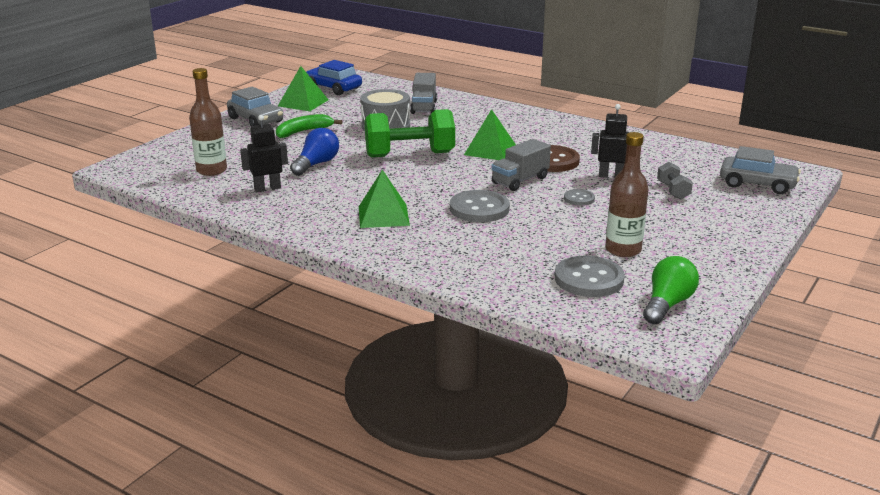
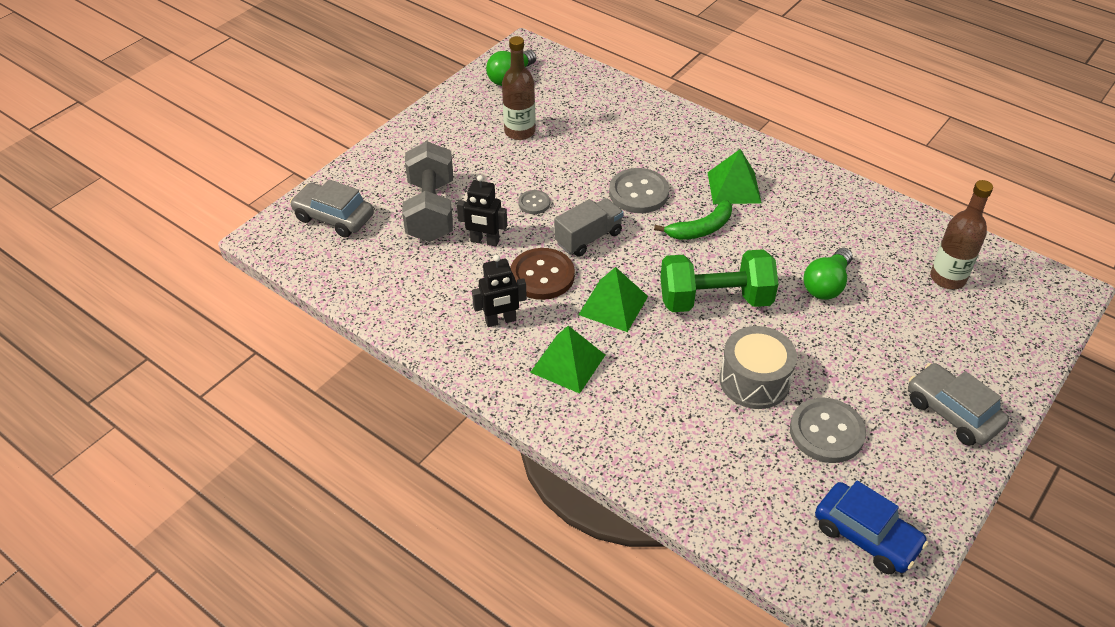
camera: 175 degrees left, 20 degrees up
black robot [240,115,288,192] -> black robot moved to [472,255,527,327]
green banana [276,114,343,138] -> green banana moved to [654,200,732,240]
green pyramid [278,66,329,111] -> green pyramid moved to [530,326,605,394]
blue light bulb [290,128,339,176] -> green light bulb [804,248,853,300]
grey truck [410,73,437,114] -> none
grey button [555,256,625,297] -> grey button moved to [790,398,866,463]
grey dumbbell [657,162,693,200] -> grey dumbbell [402,141,453,242], size x2.10

